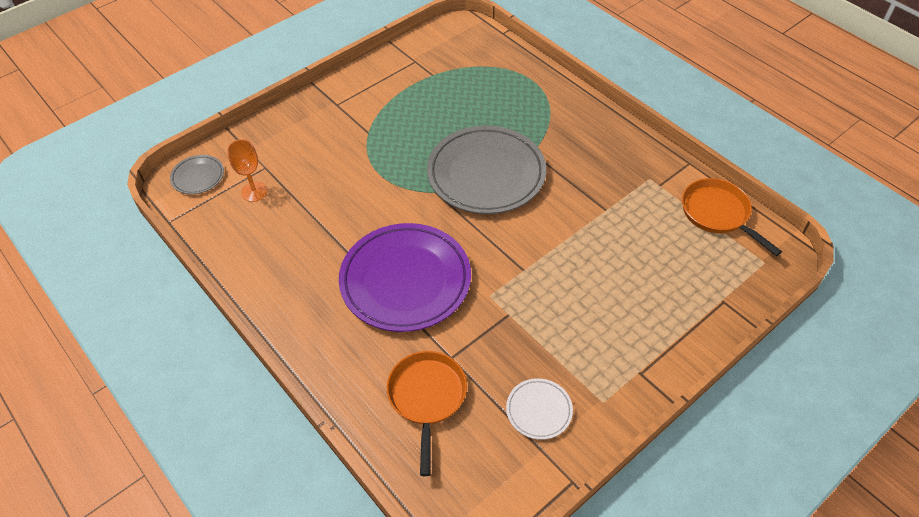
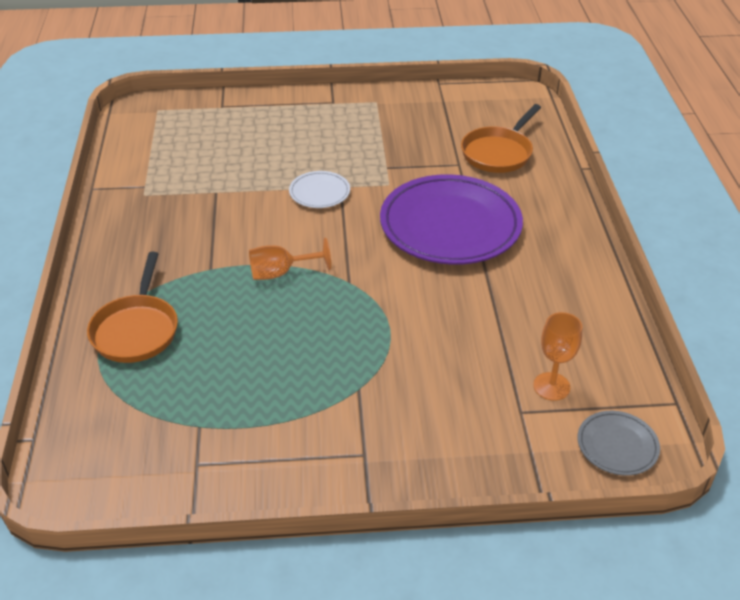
camera: 145 degrees left, 10 degrees down
grey plate [427,126,546,214] -> orange goblet [249,238,331,280]
white plate [506,378,573,440] -> white plate moved to [289,171,350,208]
orange pan [682,178,782,256] -> orange pan moved to [87,252,178,363]

